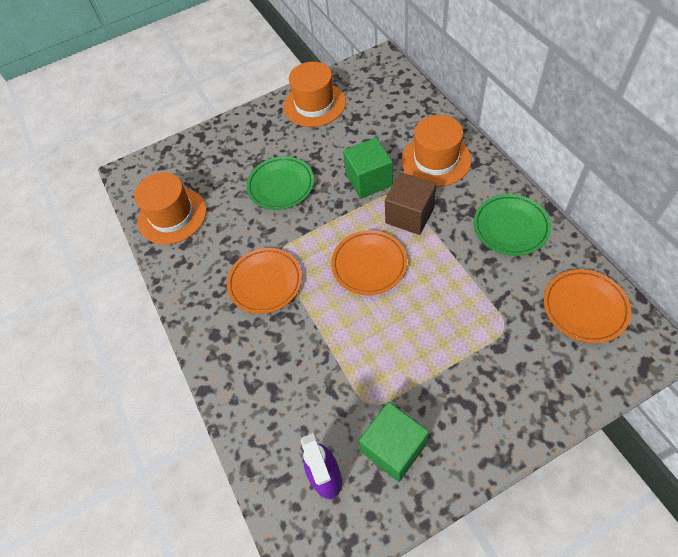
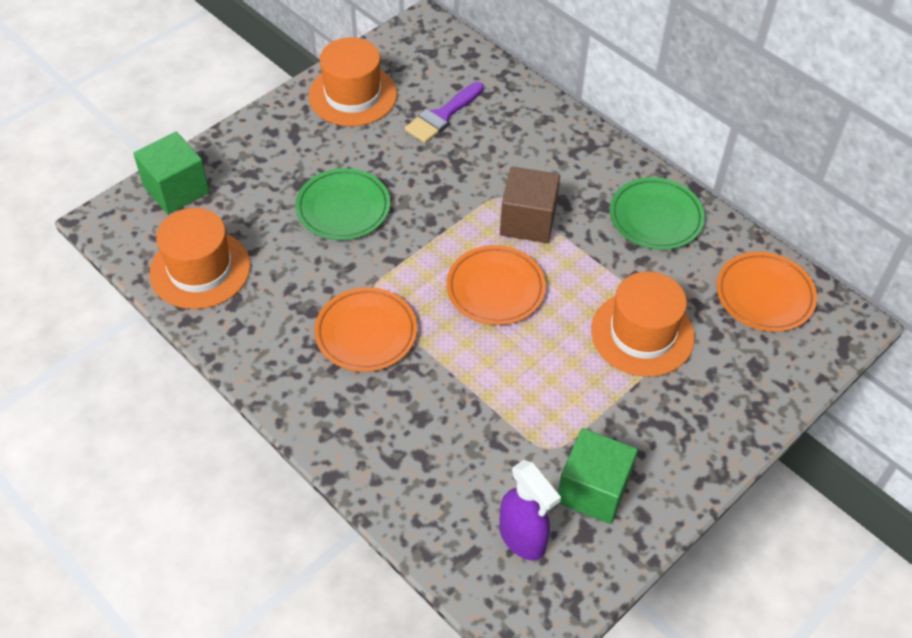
camera: 25 degrees left, 5 degrees down
green cube [343,138,393,199] -> green cube moved to [133,132,210,214]
orange hat [401,115,471,187] -> orange hat moved to [591,271,695,377]
none -> purple brush [405,82,484,143]

